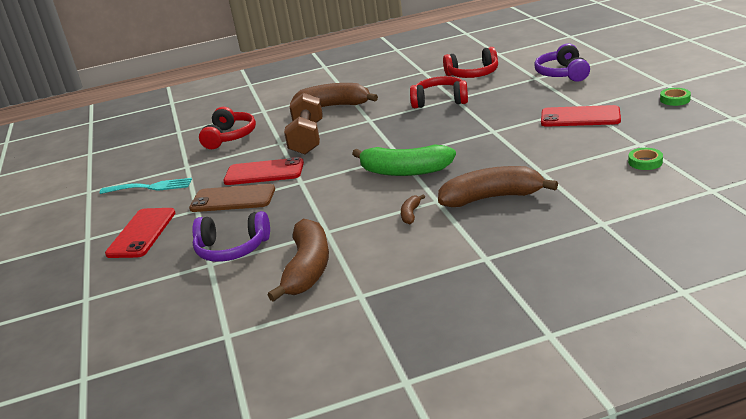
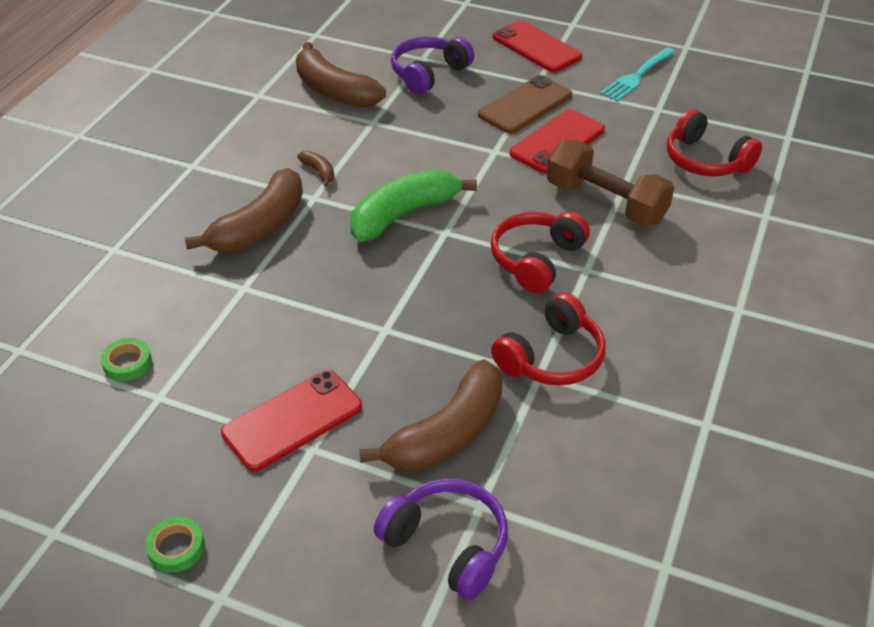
camera: 125 degrees right, 15 degrees up
brown banana [291,83,378,107] -> brown banana moved to [359,360,503,471]
red headphones [443,47,498,78] -> red headphones moved to [490,212,590,293]

